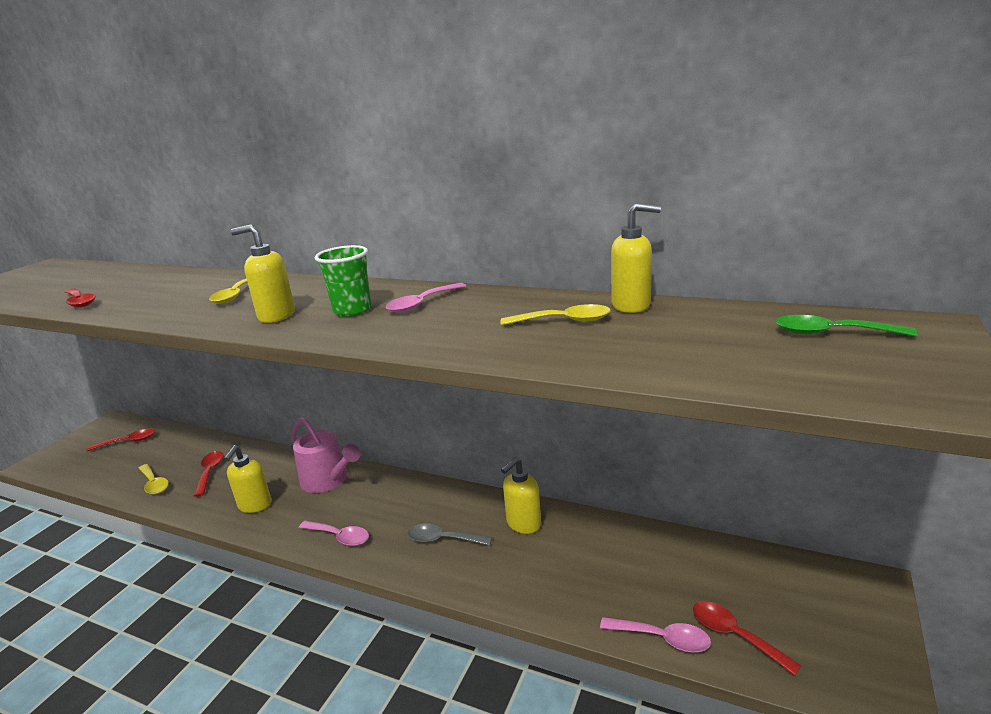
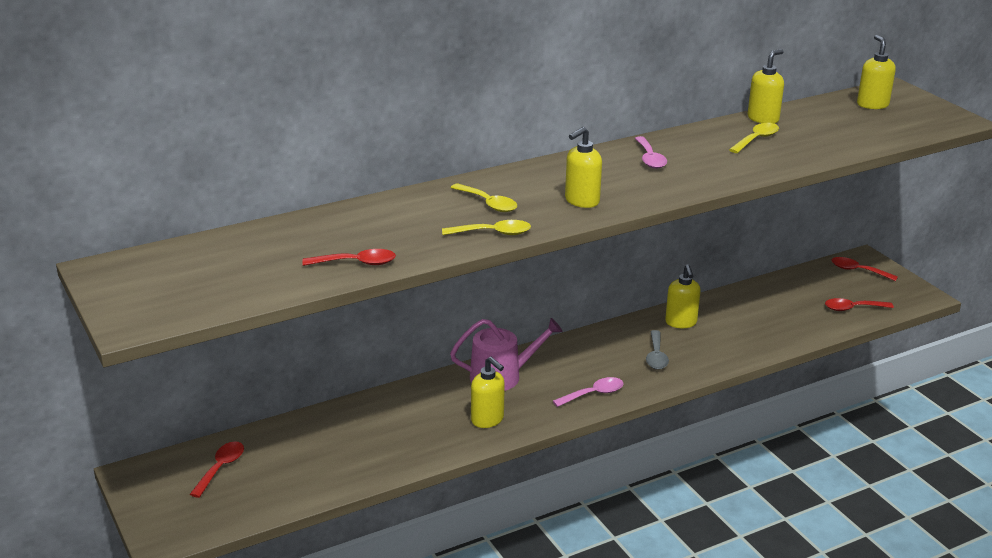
camera: 55 degrees left, 5 degrees up
yellow spoon [138,464,169,494] -> yellow spoon moved to [442,220,531,235]
red spoon [194,451,224,497] -> red spoon moved to [831,257,898,281]
green cup [315,245,372,317] -> none
grey spoon [407,523,492,546] -> grey spoon turned 45 degrees counterclockwise [646,330,669,370]
pink spoon [600,617,711,653] -> none
green spoon [776,315,918,337] -> yellow soap dispenser [857,35,896,109]

